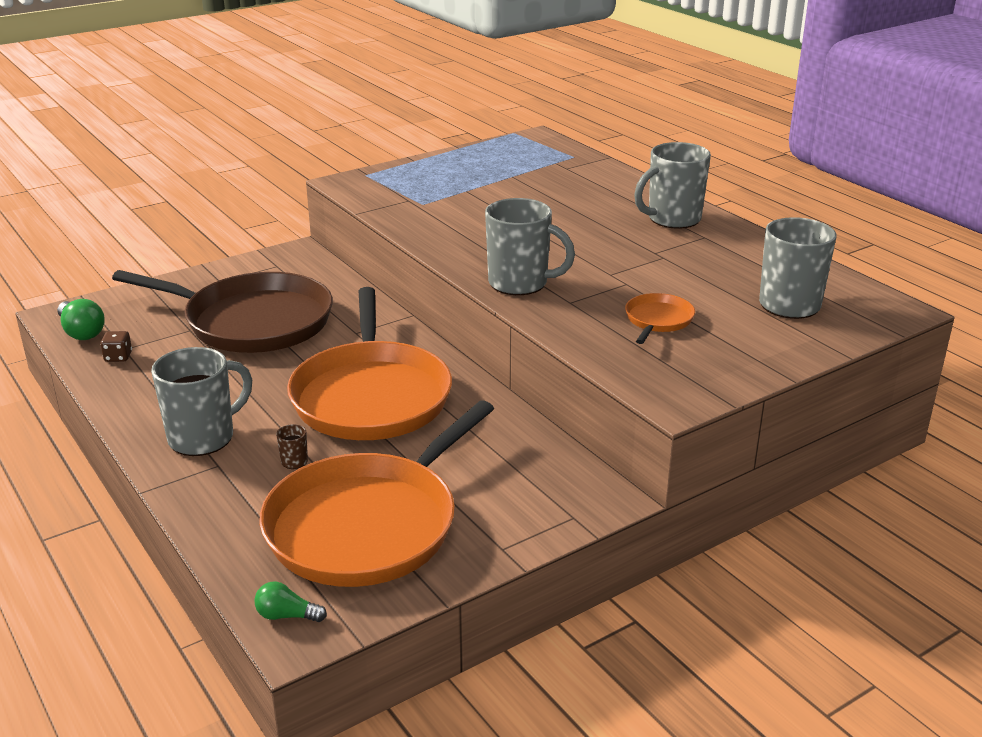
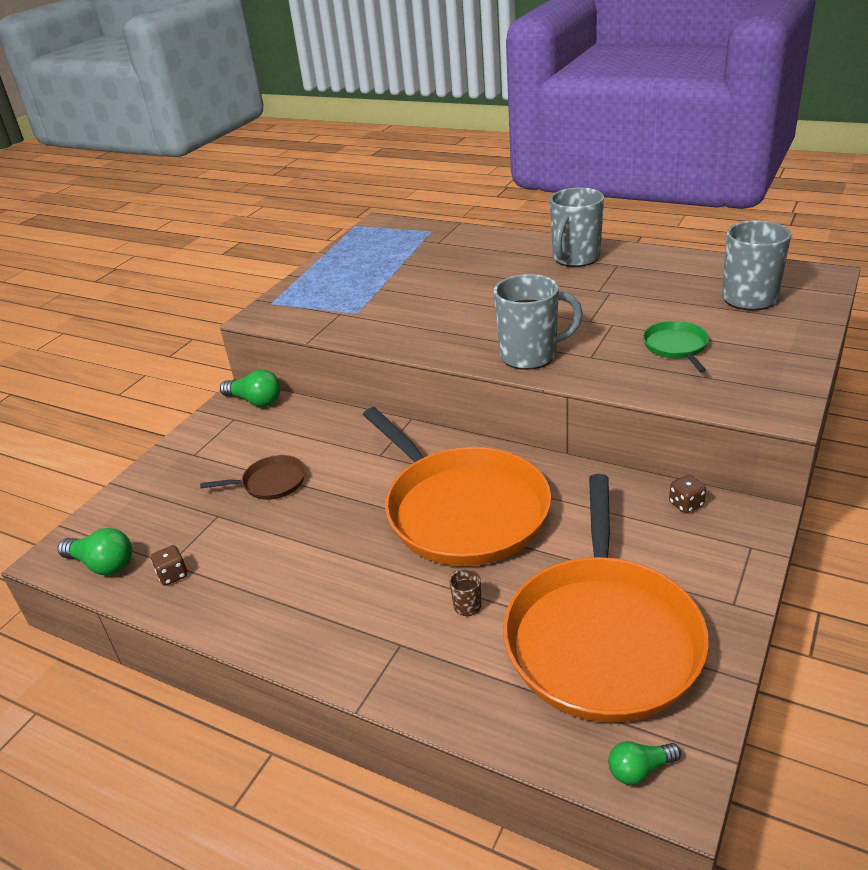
camera: 25 degrees left, 5 degrees up
brown pan [112,270,333,353] -> brown pan [200,455,305,500], size x0.42
grey mug [151,347,252,456] -> none
orange pan [625,293,695,344] -> green pan [643,321,709,373]
none -> green light bulb [220,370,280,407]
none -> brown dice [669,475,706,514]

